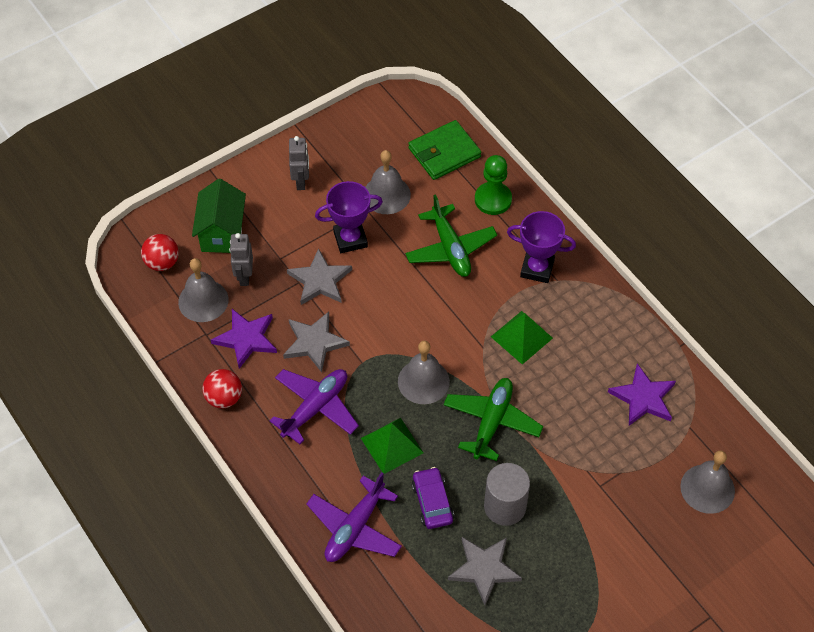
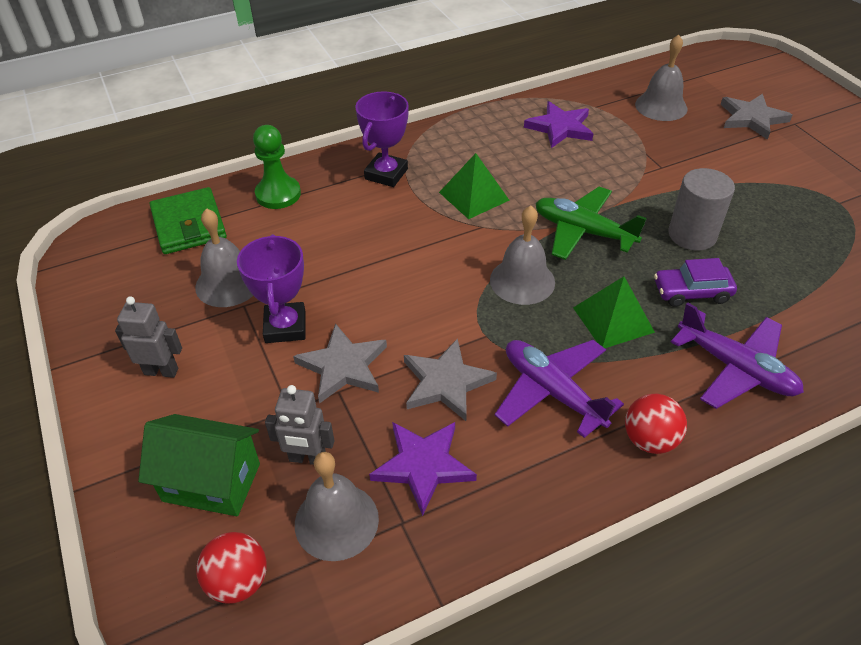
camera: 80 degrees left, 10 degrees down
red ball [202,369,242,408] -> red ball moved to [625,394,687,454]
green plane [405,194,497,277] -> none
grey star [448,537,522,605] -> grey star moved to [721,94,792,140]

